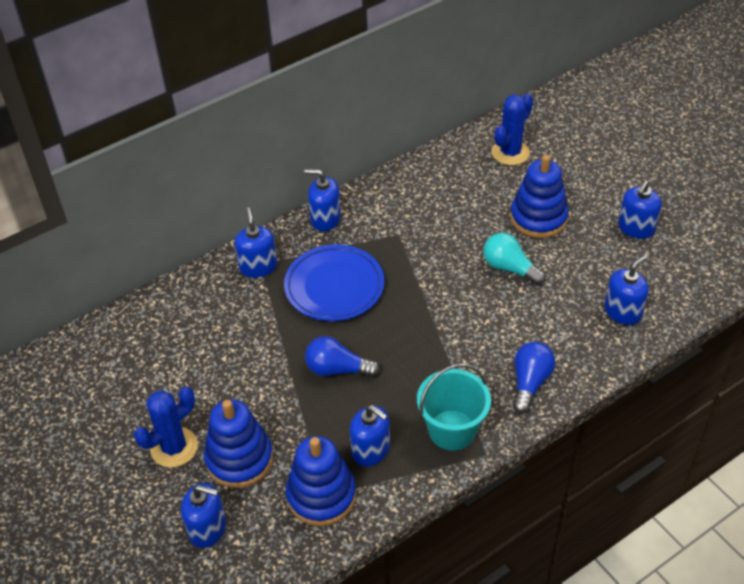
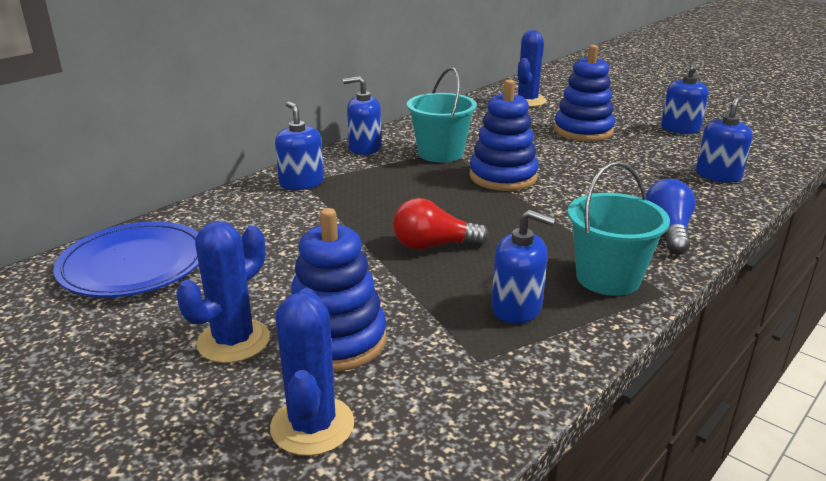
camera: 15 degrees left, 20 degrees down
blue soap dispenser [181,483,226,548] -> blue cactus [270,288,354,456]
blue plate [284,244,384,321] -> blue plate moved to [53,221,199,297]
blue stacking toy [286,436,356,526] -> blue stacking toy moved to [469,79,539,191]
blue light bulb [305,336,380,377] -> red light bulb [393,198,489,250]
turquoise light bulb [483,233,546,286] -> none
none -> turquoise bucket [407,67,477,162]

